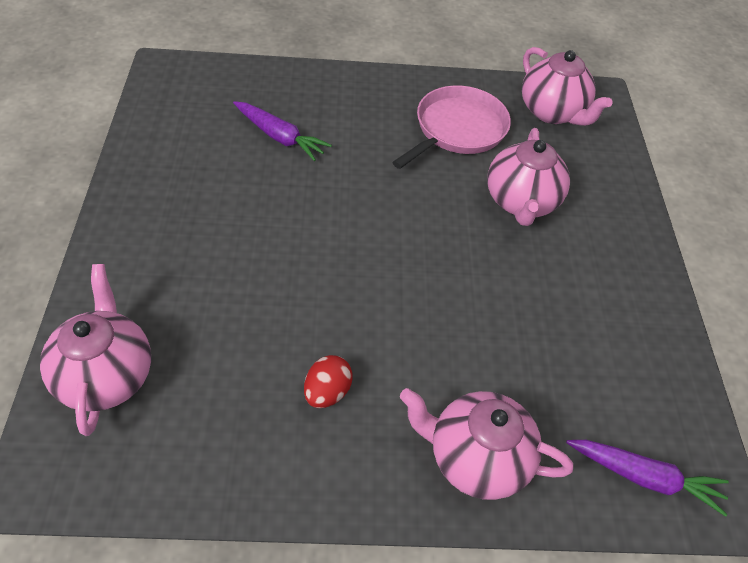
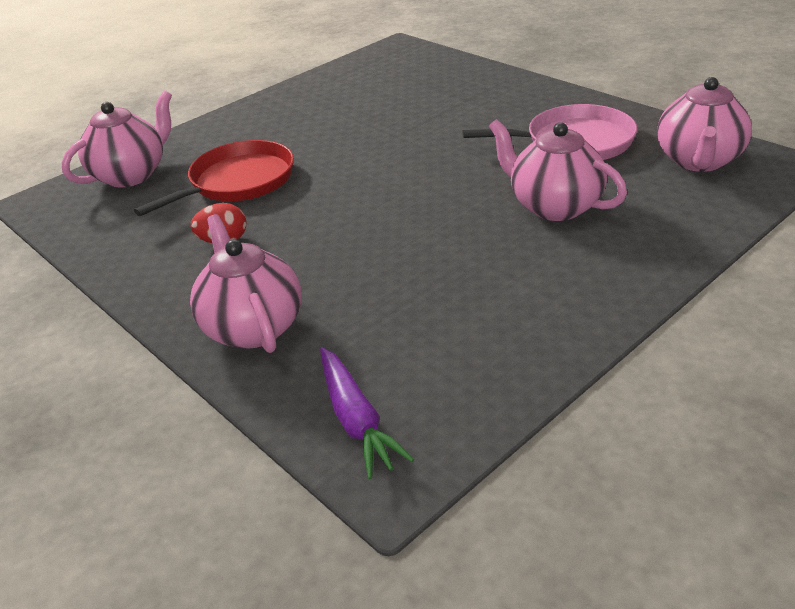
camera: 55 degrees right, 15 degrees down
purple carrot [233,101,332,161] -> none
pink teapot [487,128,570,226] -> pink teapot turned 75 degrees clockwise [489,119,627,221]
none -> red pan [134,140,294,216]

